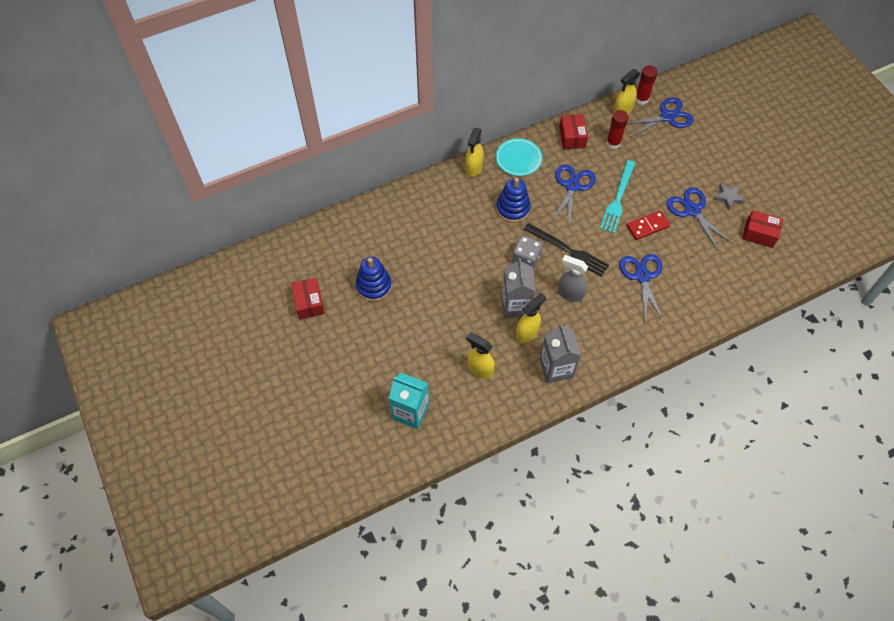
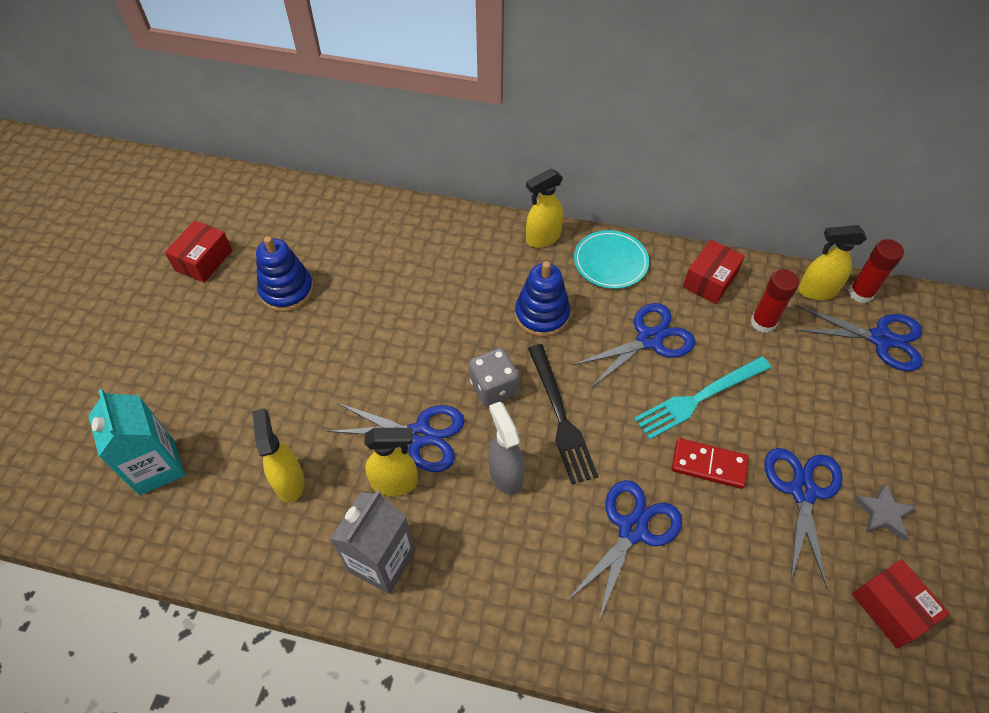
camera: 40 degrees right, 5 degrees down
grey carton [502,258,535,318] -> blue scissors [327,403,465,472]

